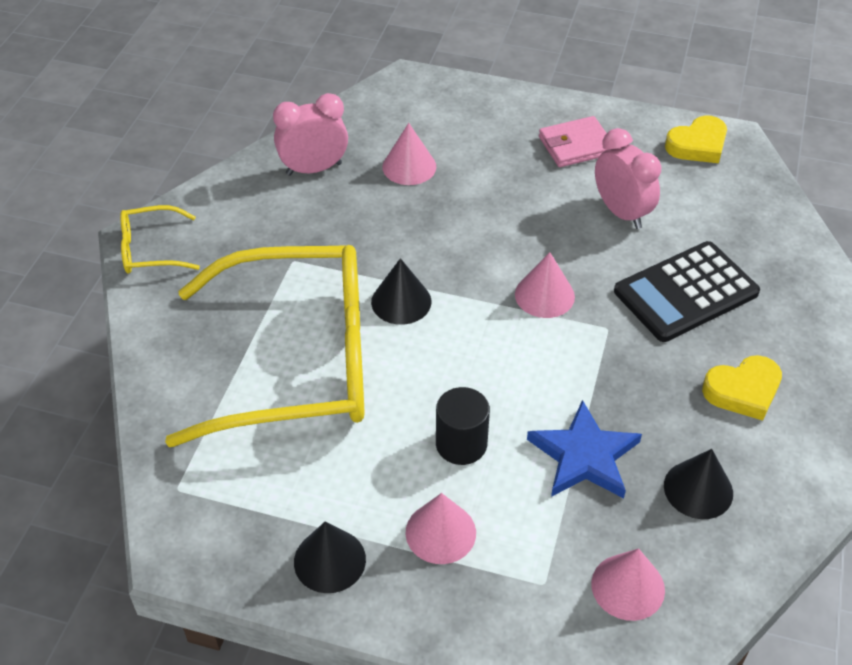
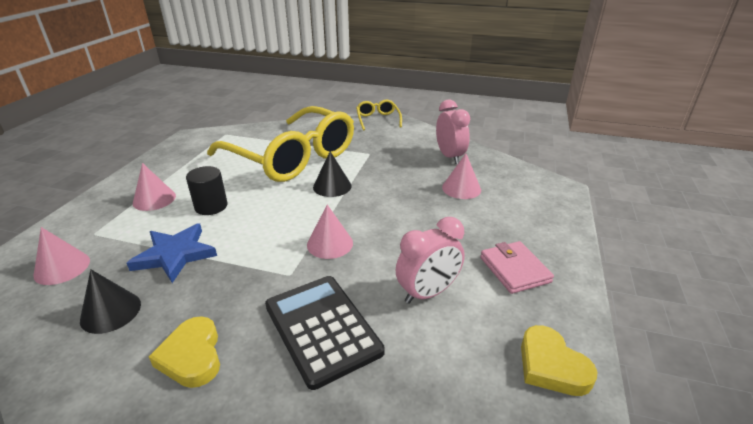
camera: 90 degrees right, 15 degrees down
yellow glasses [165,245,365,447] -> yellow glasses turned 45 degrees counterclockwise [207,106,354,182]
black cone [294,522,366,593] -> none

